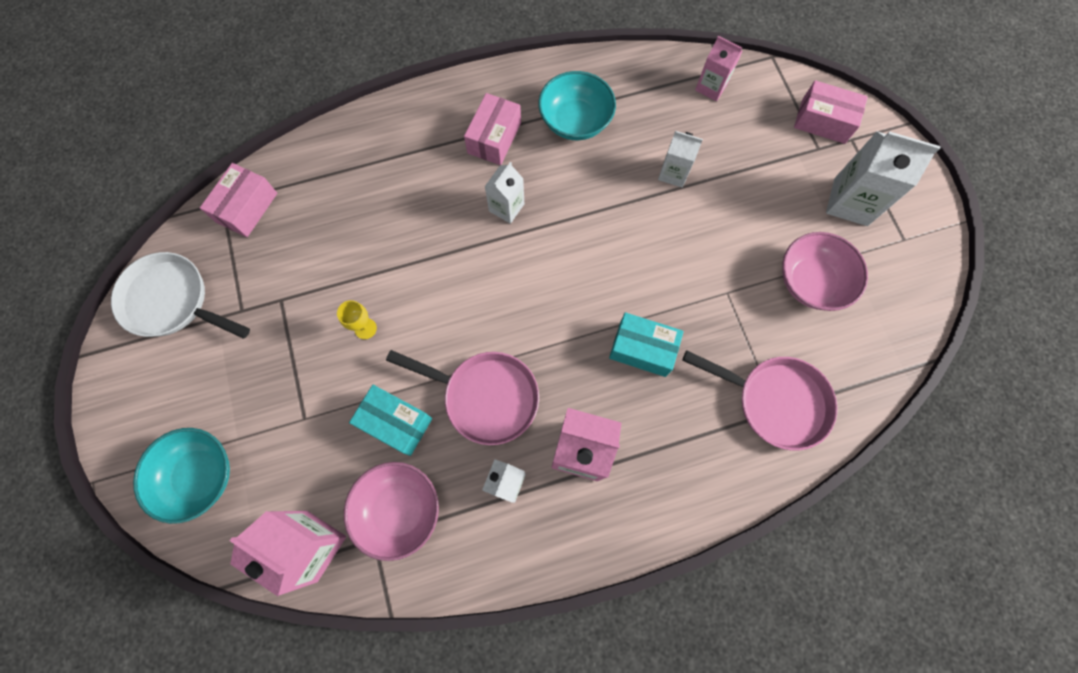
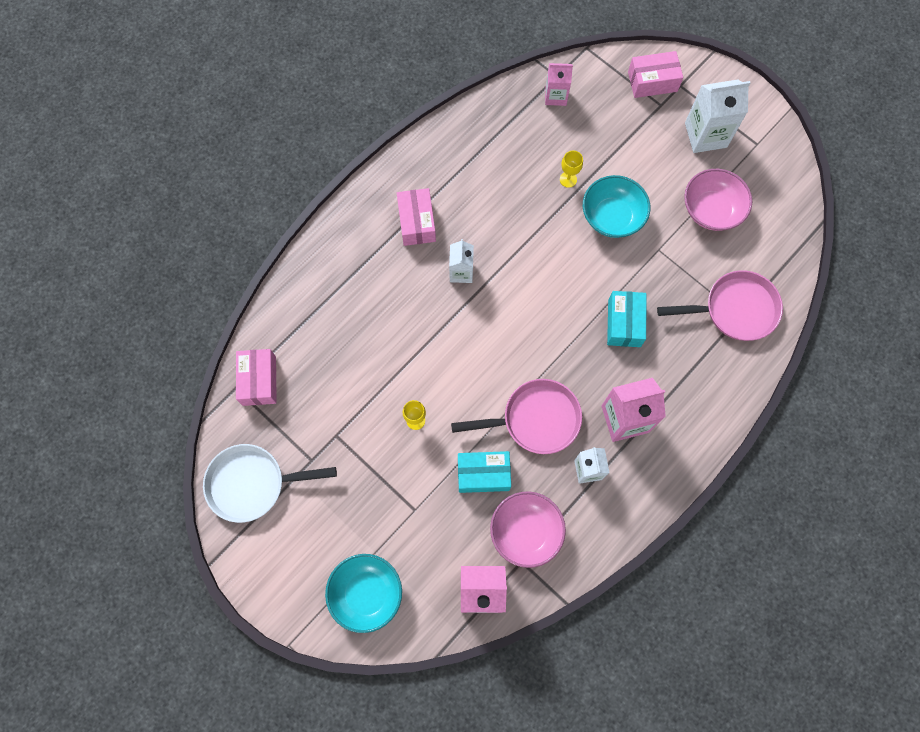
camera: 30 degrees left, 0 degrees up
turquoise bowl [538,71,616,140] -> turquoise bowl moved to [583,175,650,238]
turquoise box [609,312,684,377] -> turquoise box turned 75 degrees counterclockwise [607,291,647,347]
white carton [658,131,703,187] -> yellow goblet [560,150,583,188]

